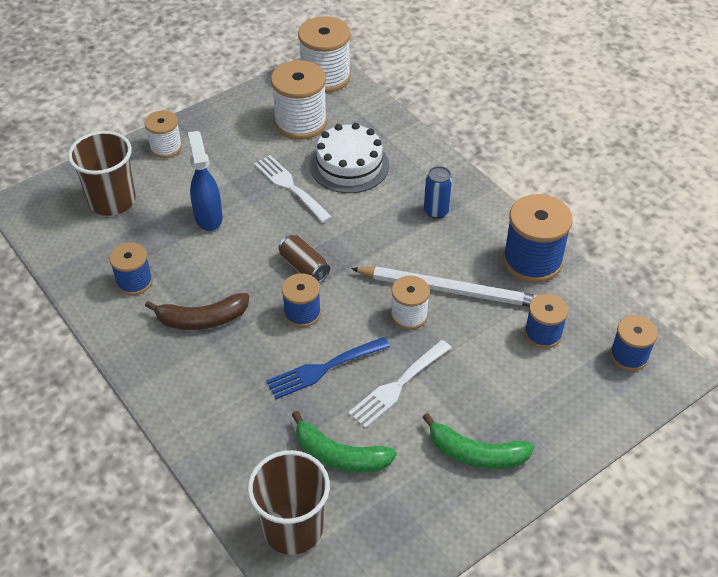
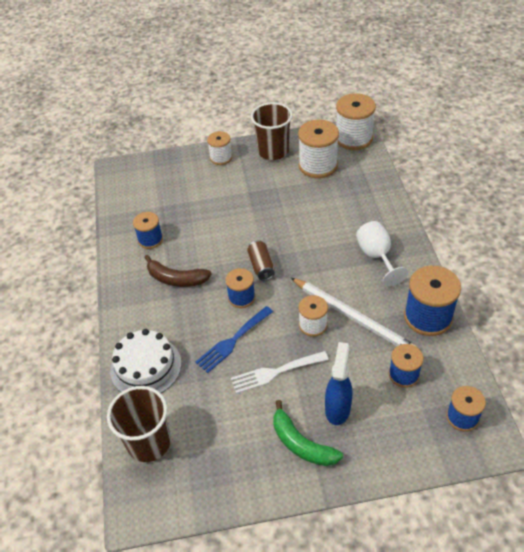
camera: 30 degrees right, 0 degrees up
brown cup [68,131,136,216] -> brown cup moved to [251,102,293,160]
blue spray bottle [188,131,223,231] -> blue spray bottle moved to [325,342,353,425]
white fork [254,155,332,223] -> none
blue fork [266,337,390,399] -> blue fork turned 45 degrees counterclockwise [196,306,273,373]
green banana [292,411,397,472] -> none
white cake [310,123,389,193] -> white cake moved to [110,329,182,393]
blue can [424,166,452,219] -> white goblet [356,221,408,286]

